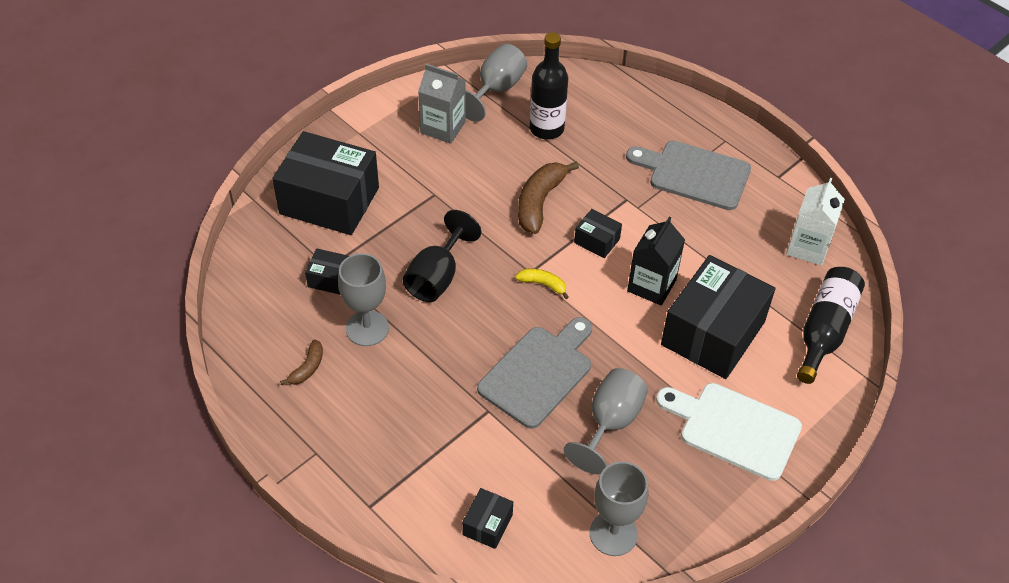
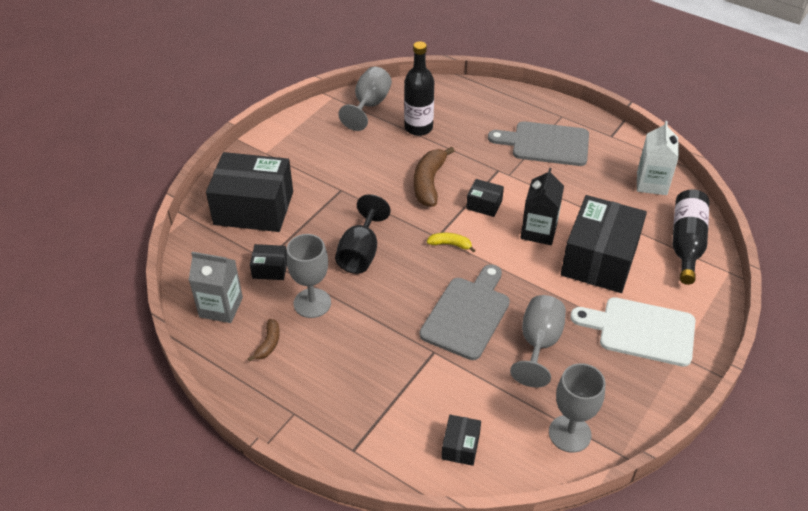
camera: 10 degrees left, 5 degrees down
grey carton [418,64,466,144] -> grey carton moved to [189,252,243,323]

